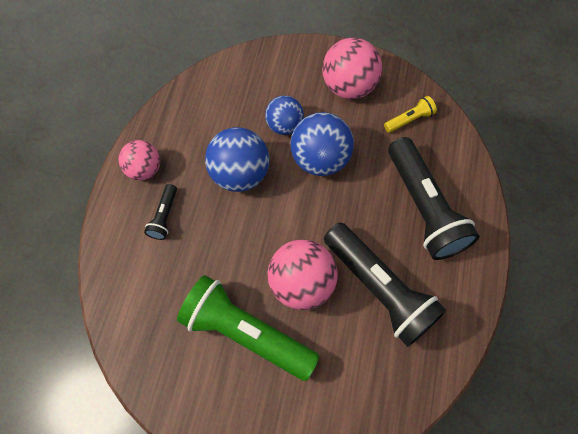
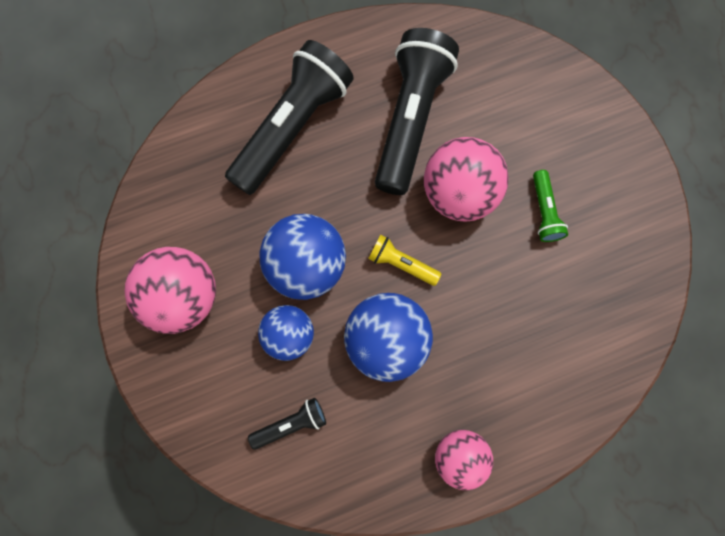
camera: 125 degrees left, 10 degrees up
black flashlight [144,184,177,240] -> black flashlight moved to [248,398,326,450]
green flashlight [177,275,320,381] -> green flashlight [533,170,568,242], size x0.45
yellow flashlight [384,96,437,133] -> yellow flashlight moved to [368,235,441,286]

